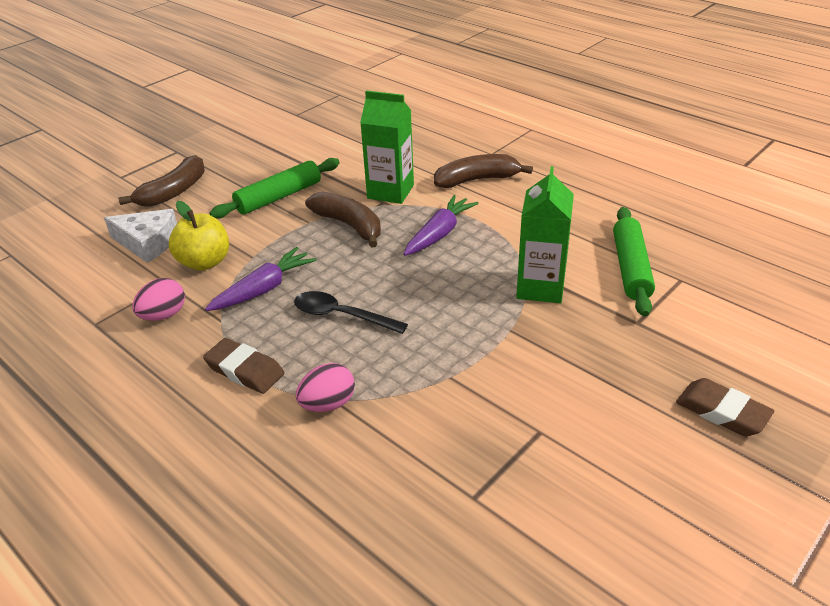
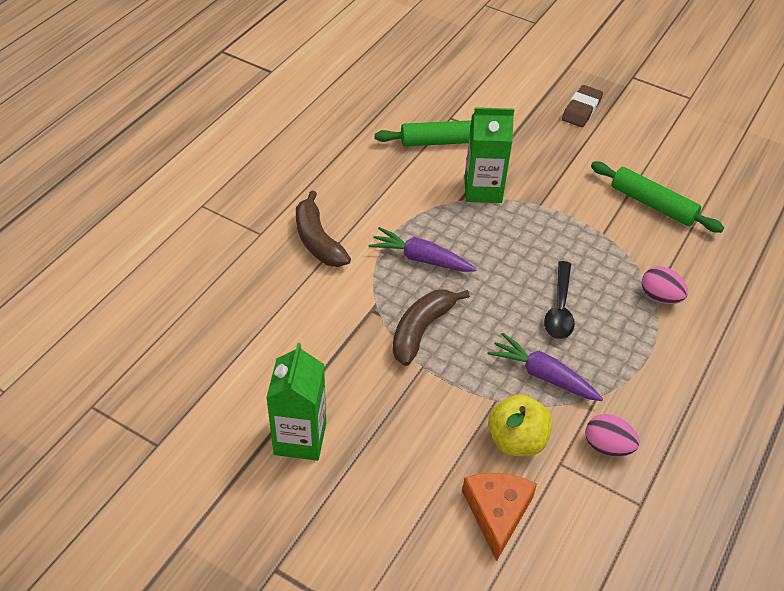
camera: 105 degrees left, 10 degrees up
white cheese [104,209,177,263] -> orange cheese [462,473,537,561]
brown banana [118,155,205,207] -> none
brown eraser [203,338,285,394] -> none
green rolling pin [209,158,340,219] -> green rolling pin moved to [591,162,724,233]
green carton [360,90,414,204] -> green carton moved to [266,343,326,461]

